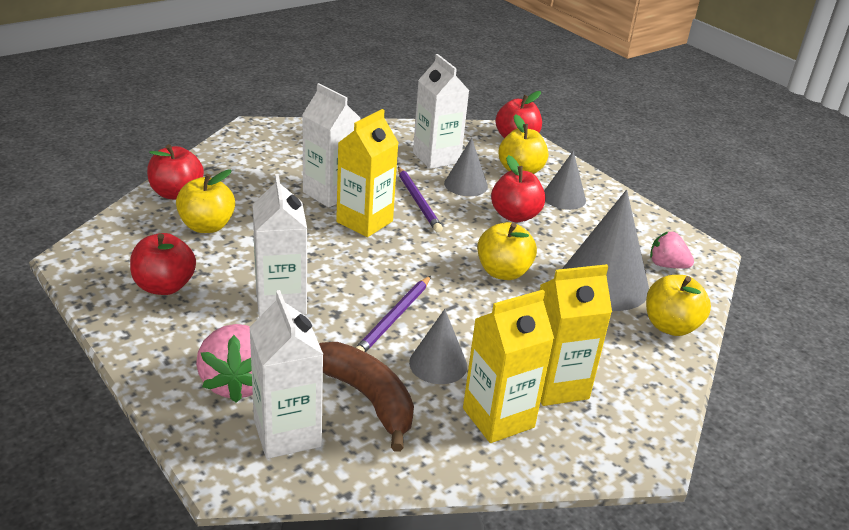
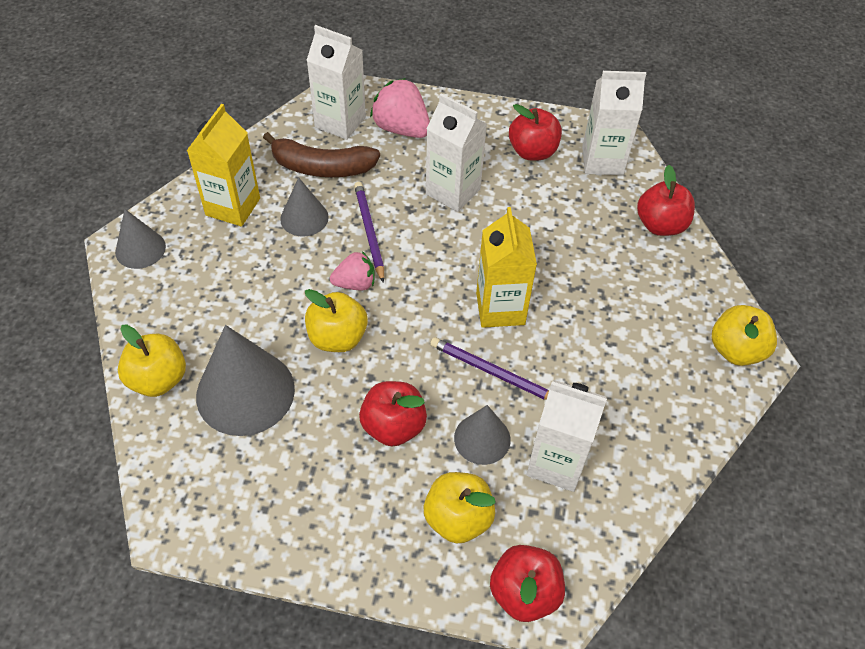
camera: 140 degrees right, 20 degrees up
yellow apple [176,169,235,233] -> yellow apple moved to [712,305,777,366]
white carton [302,83,360,208] -> white carton moved to [582,71,646,175]
yellow carton [540,264,612,406] -> none
grey cone [544,151,586,210] -> grey cone moved to [115,209,166,269]
pink strawberry [650,232,694,269] -> pink strawberry moved to [330,251,375,291]

